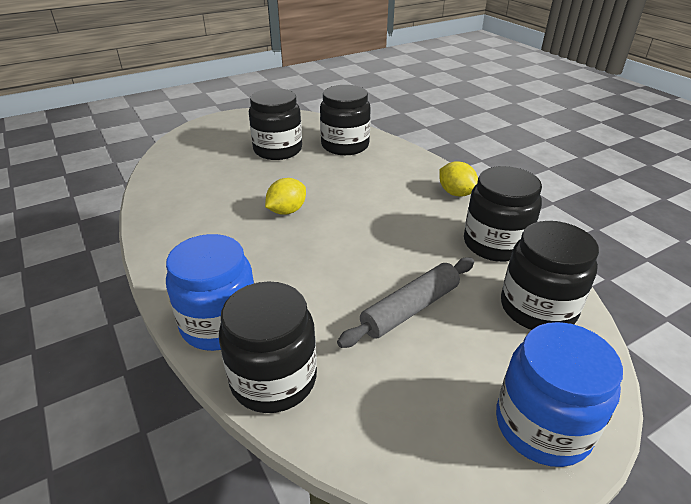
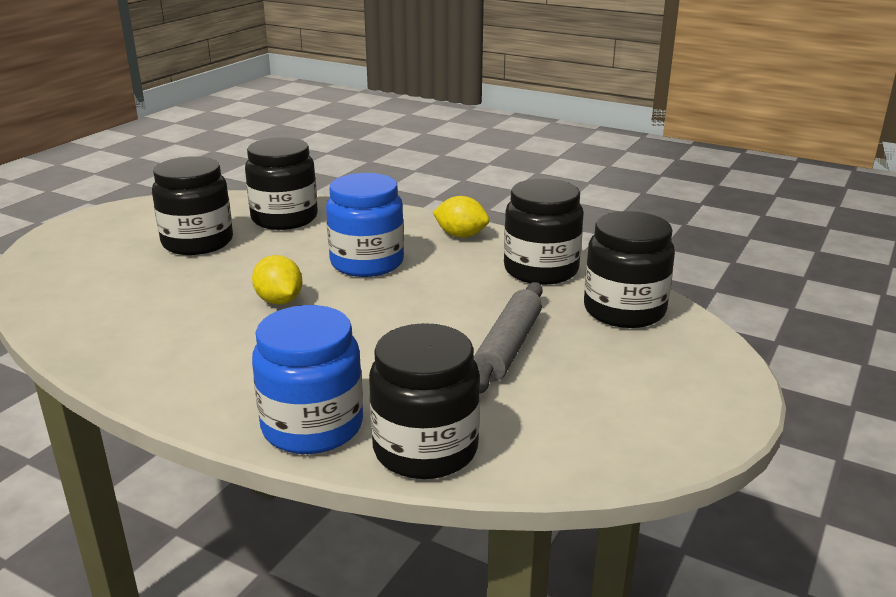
camera: 30 degrees left, 10 degrees down
yellow lemon [265,178,306,215] -> yellow lemon turned 45 degrees counterclockwise [252,255,303,305]
blue jar [496,322,623,467] -> blue jar moved to [326,173,404,277]

